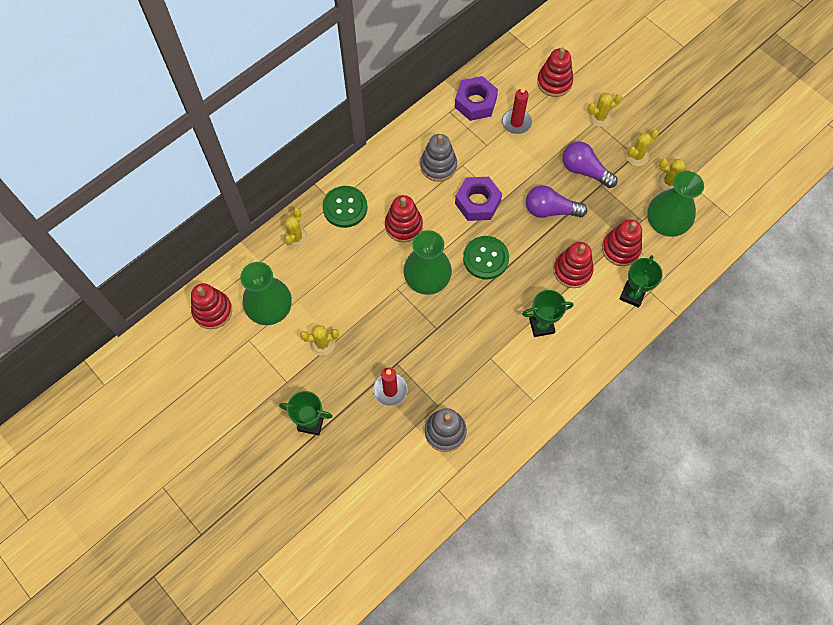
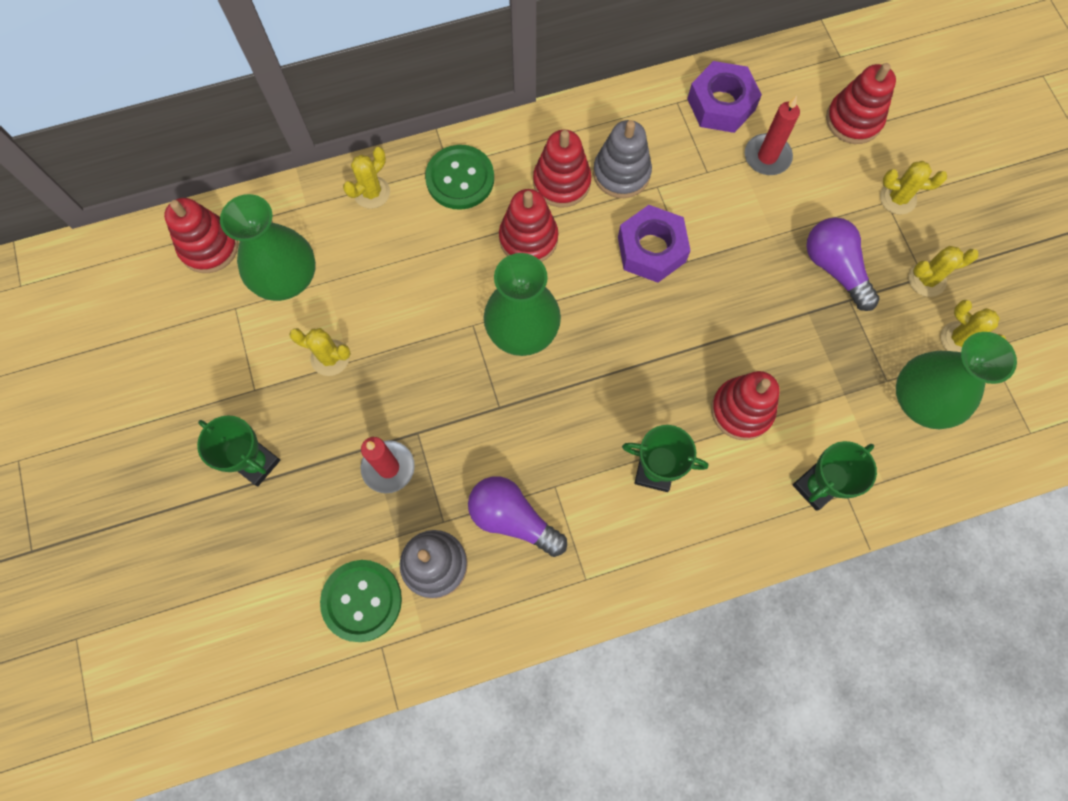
camera: 25 degrees right, 5 degrees up
green button [463,236,509,280] -> green button moved to [320,560,402,642]
purple light bulb [526,185,587,218] -> purple light bulb moved to [468,476,567,557]
red stacking toy [602,219,642,266] -> red stacking toy moved to [533,130,591,208]

